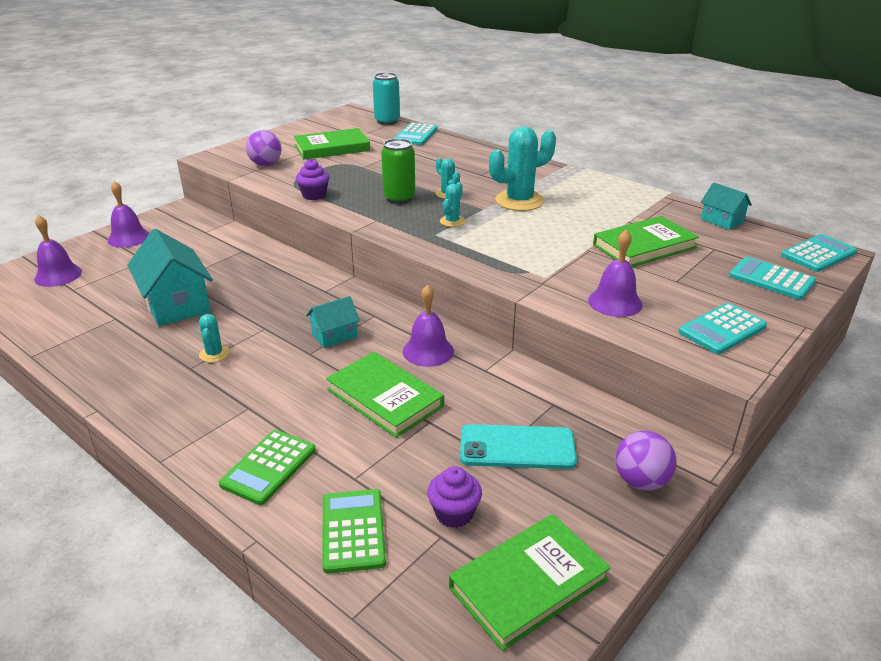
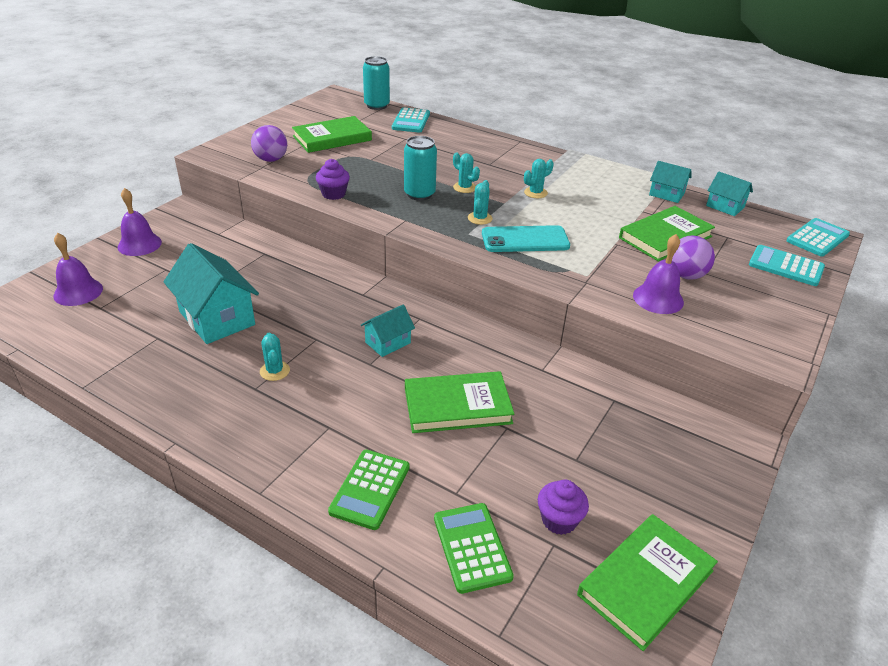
camera: 10 degrees left, 5 degrees up
green book [326,352,444,438] -> green book turned 45 degrees counterclockwise [405,371,514,433]
green can [381,138,415,204] -> turquoise can [404,136,437,201]
purple bell [403,284,454,367] -> none
turquoise phone [460,424,577,469] -> turquoise phone moved to [482,225,570,252]
turquoise cactus [489,126,556,211] -> turquoise cactus [524,159,554,198], size x0.50
purple ball [615,431,677,491] -> purple ball moved to [672,236,715,280]
turquoise calculator [678,303,767,354] -> none
none -> turquoise house [649,161,692,203]

